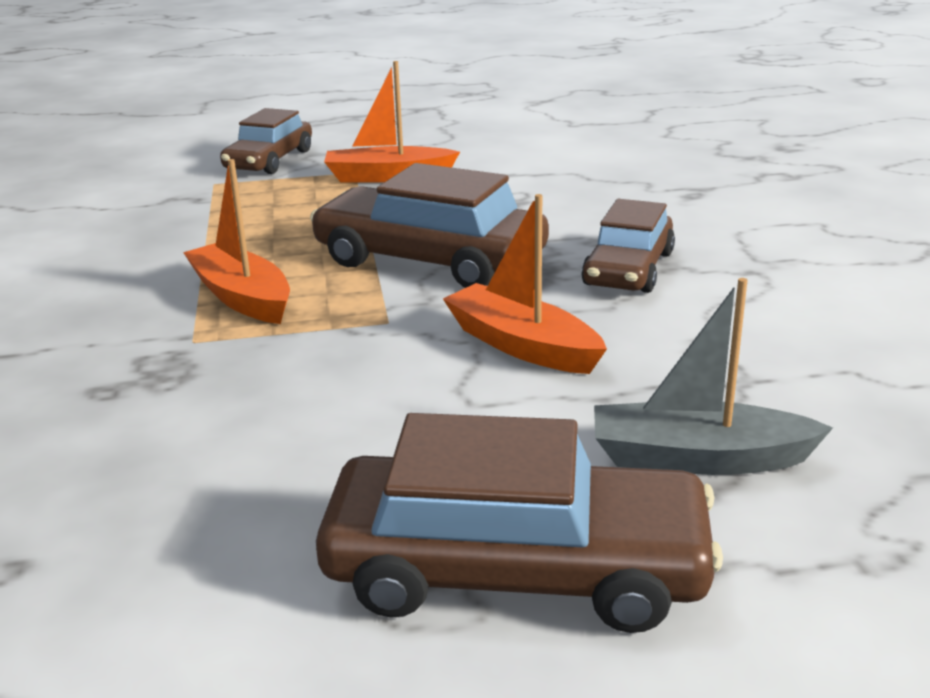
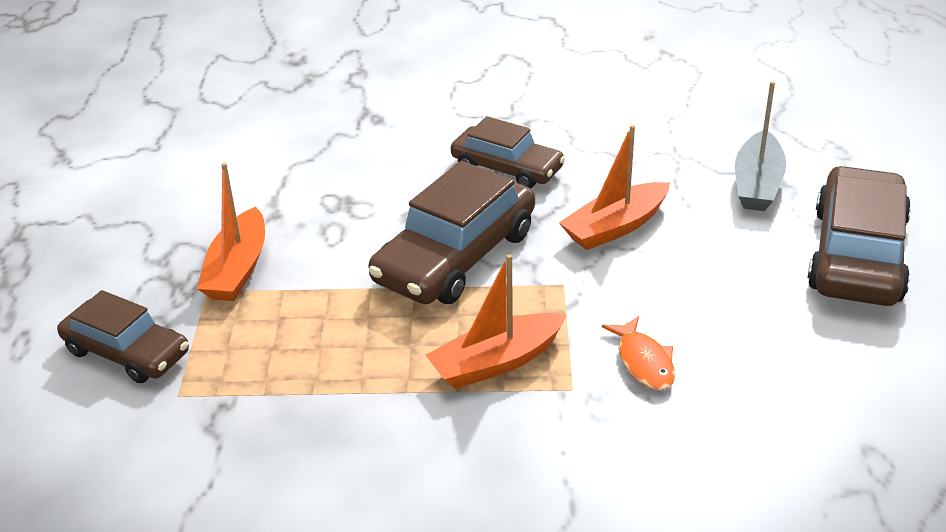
camera: 80 degrees left, 10 degrees up
none -> orange fish [602,316,675,390]

